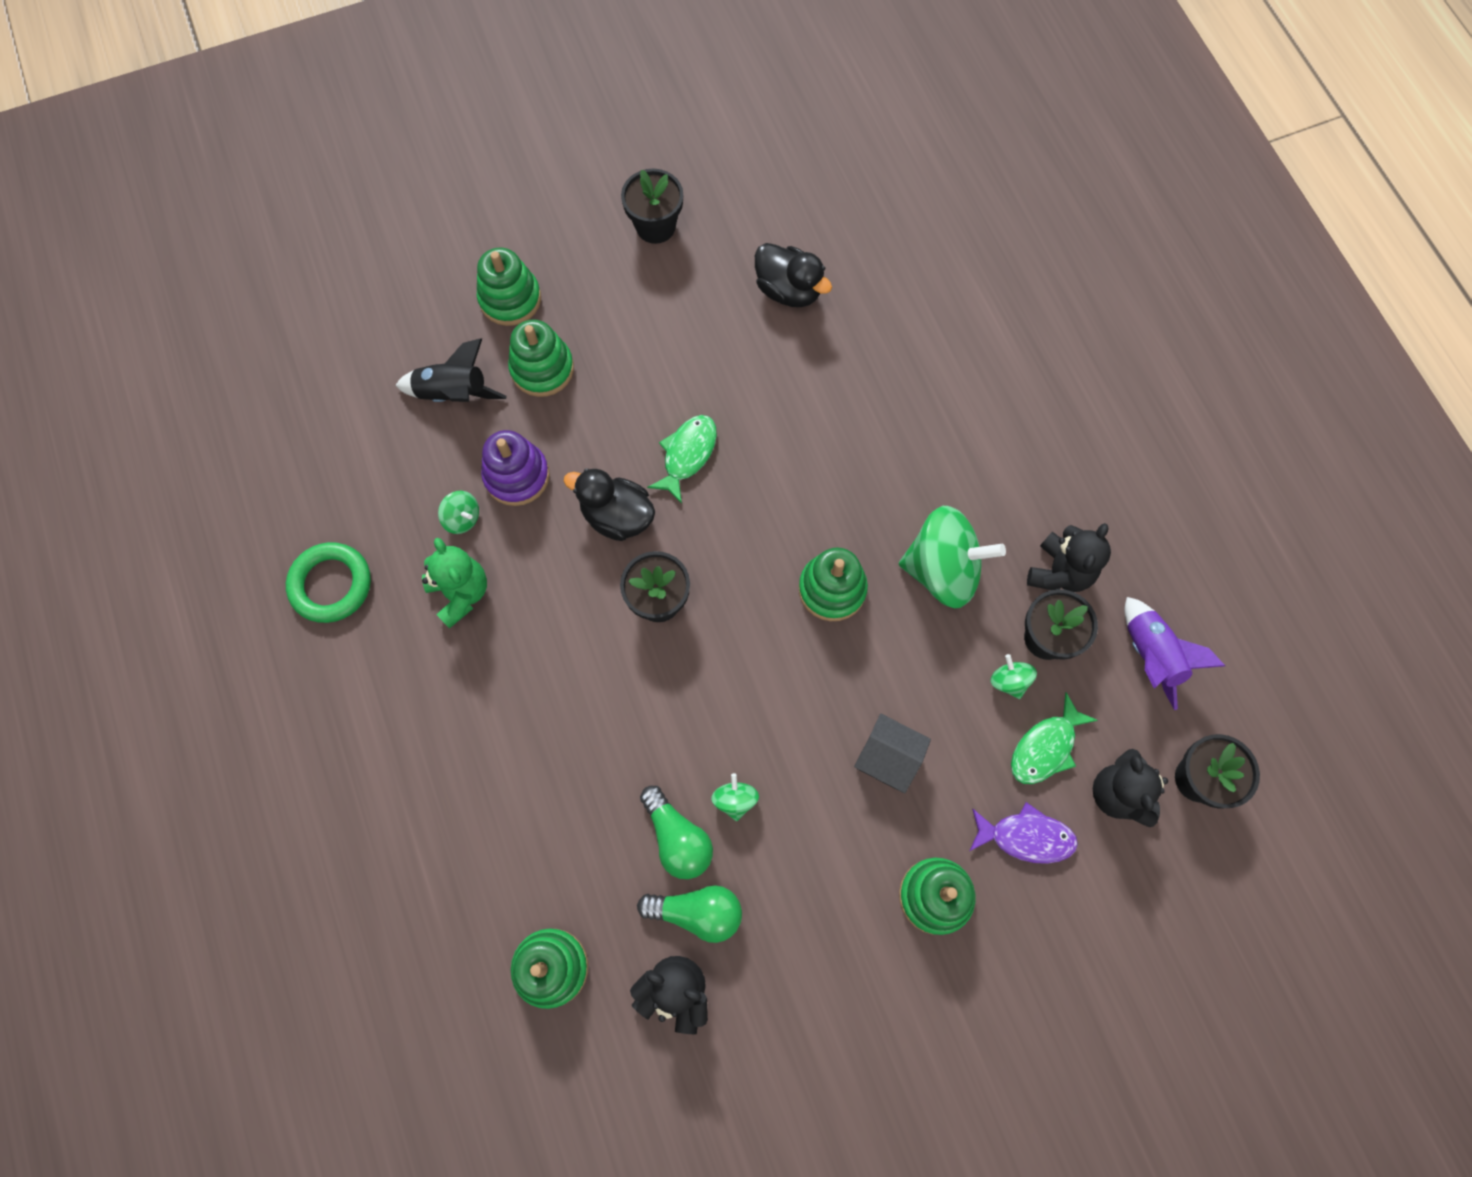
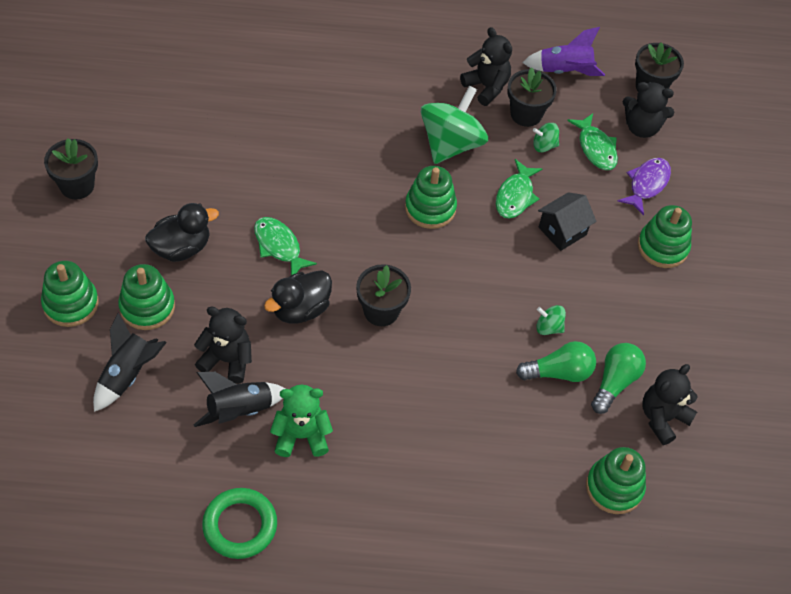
camera: 70 degrees left, 15 degrees down
green spinning top [438,491,479,534] -> black rocket [194,372,285,427]
purple stacking toy [481,430,550,506] -> black teddy bear [194,306,252,384]
black duck [755,243,832,307] -> black duck moved to [145,203,219,262]
none -> green fish [496,159,542,219]

